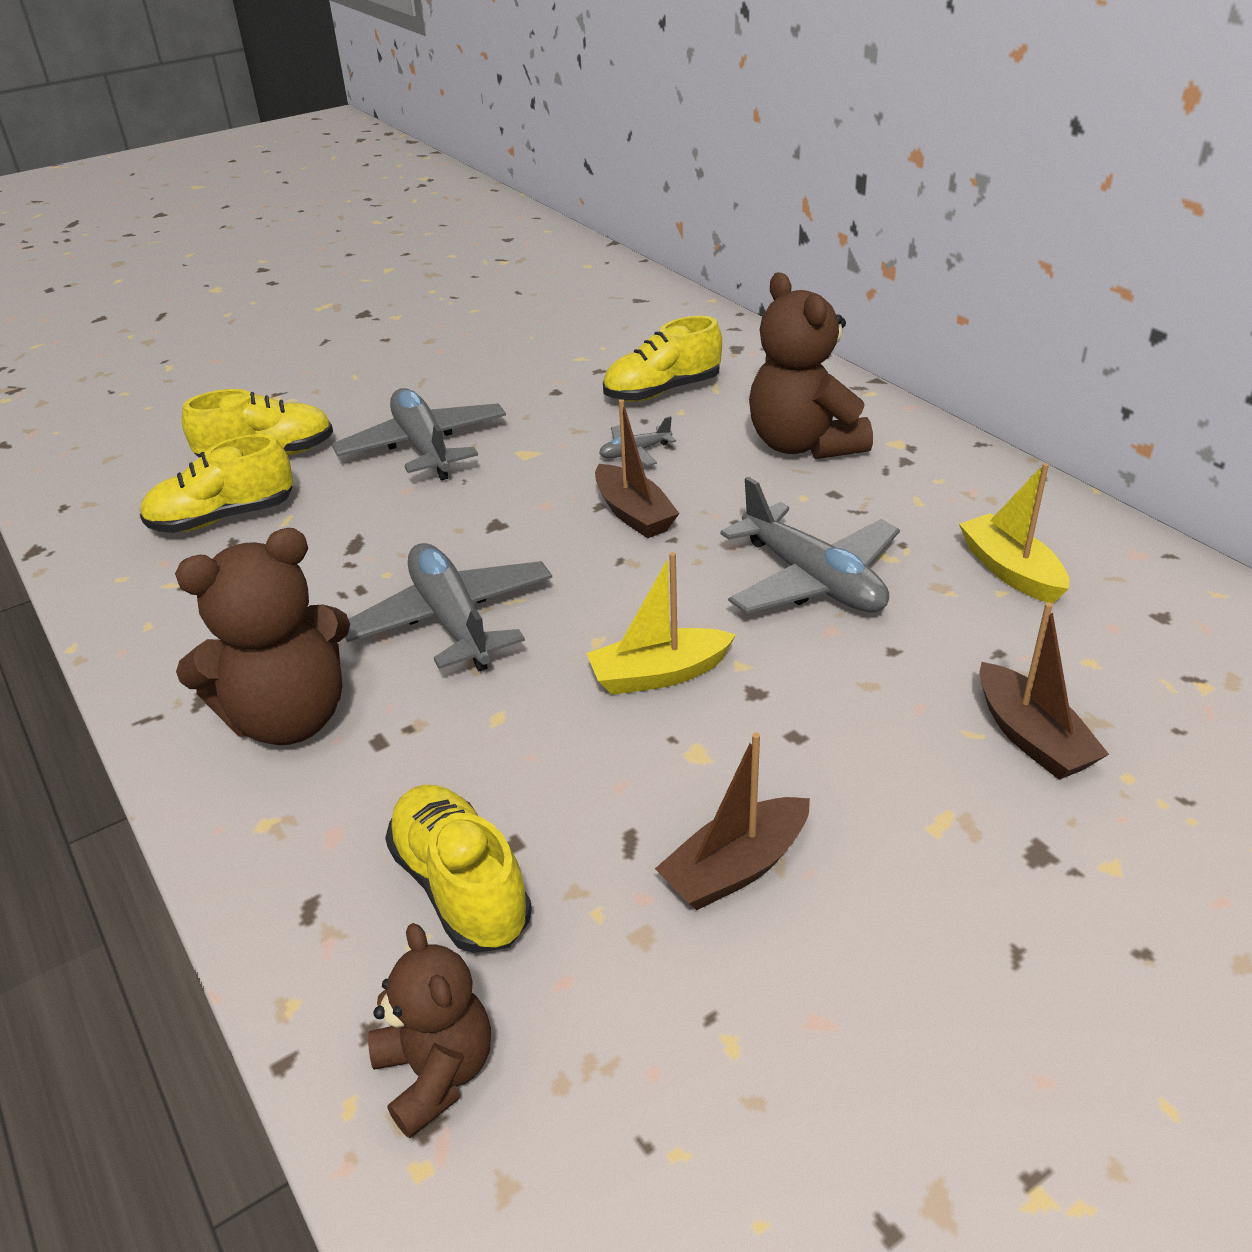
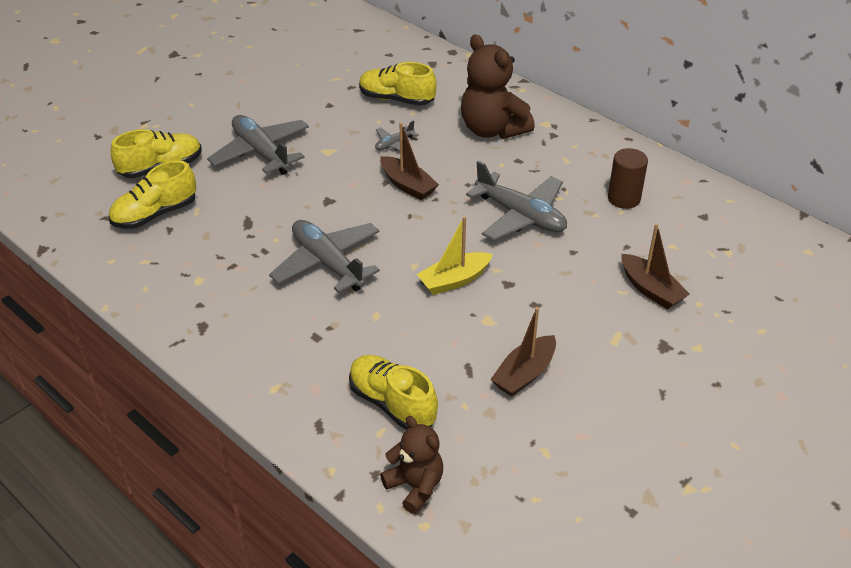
camera: 15 degrees left, 5 degrees up
brown teddy bear [175,528,350,745] -> none
yellow shoe [603,316,722,402] -> yellow shoe turned 60 degrees clockwise [359,62,437,106]
yellow boat [959,463,1069,604] -> brown cylinder [608,148,648,209]

